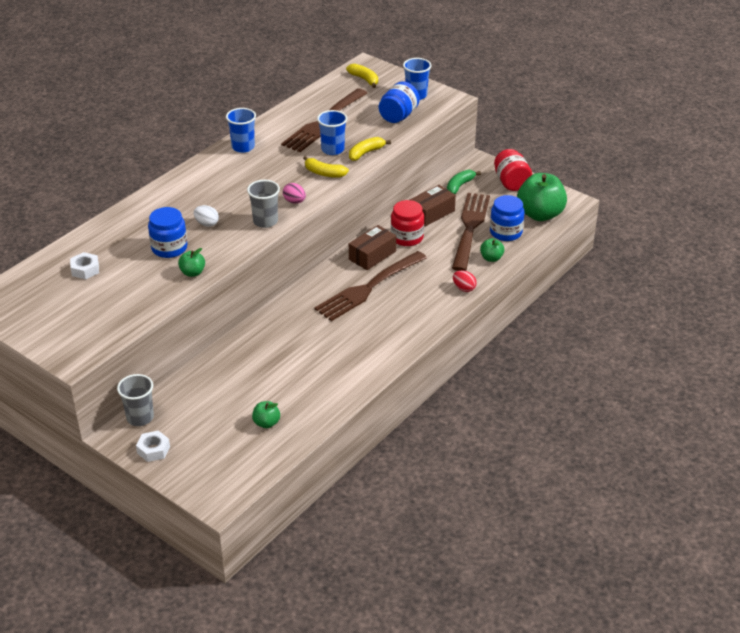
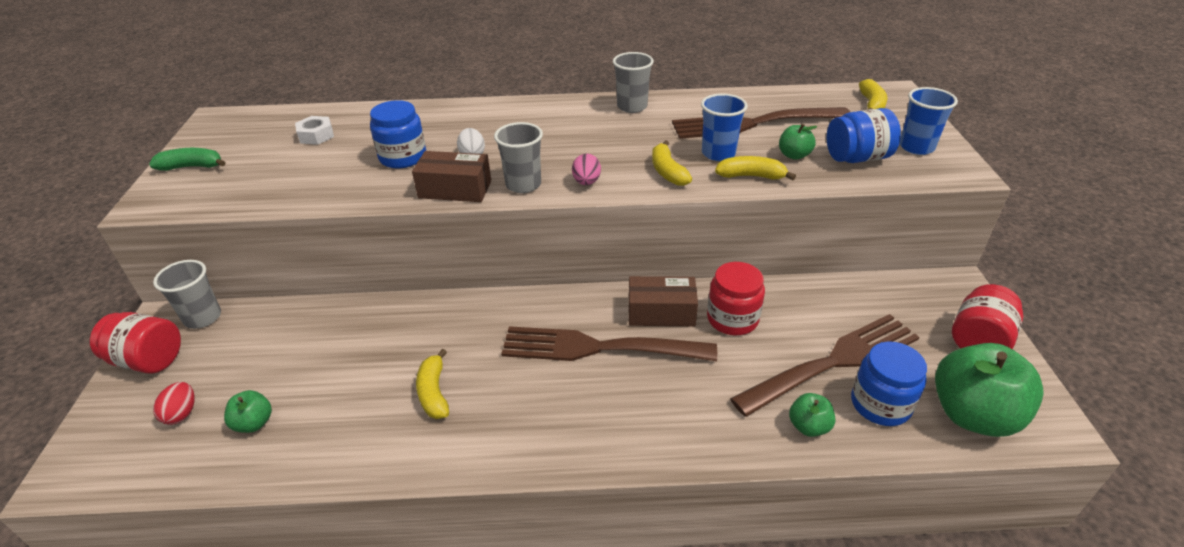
camera: 50 degrees right, 0 degrees up
white nut [136,431,170,462] -> red jar [90,312,181,374]
green apple [178,248,205,277] -> green apple moved to [779,124,817,160]
blue cup [226,108,256,153] -> grey cup [613,52,654,113]
brown box [410,185,456,227] -> brown box moved to [412,151,491,202]
green banana [447,169,481,194] -> green banana moved to [149,148,226,171]
red egg [453,270,477,292] -> red egg moved to [153,382,195,425]
none -> yellow banana [416,349,449,419]

